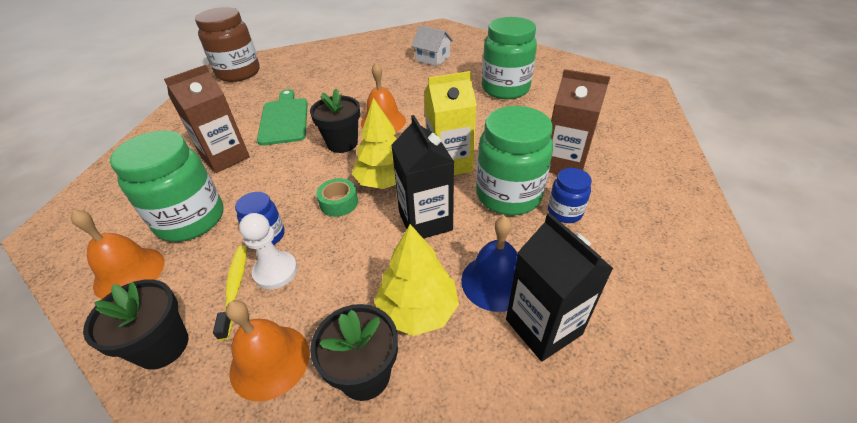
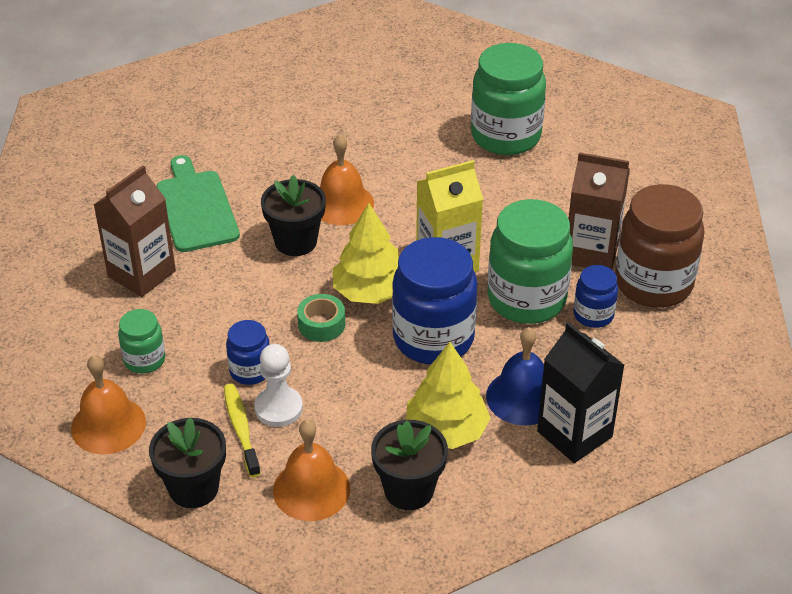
camera: 10 degrees left, 0 degrees up
green jar [110,130,223,242] -> green jar [118,309,165,374], size x0.51
brown jar [195,7,260,82] -> brown jar moved to [615,184,704,308]
black carton [391,115,454,239] -> blue jar [392,237,477,364]
white house [411,25,453,66] -> none

